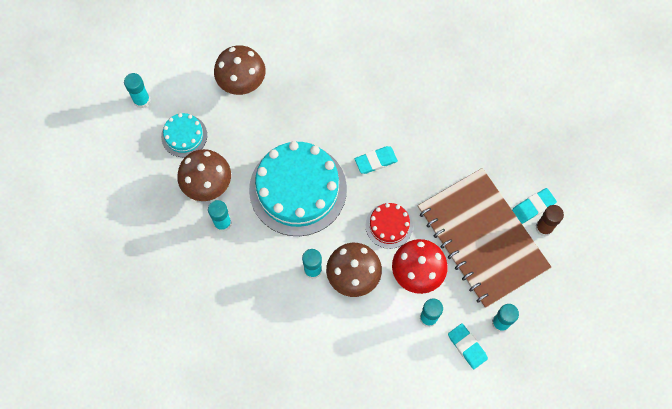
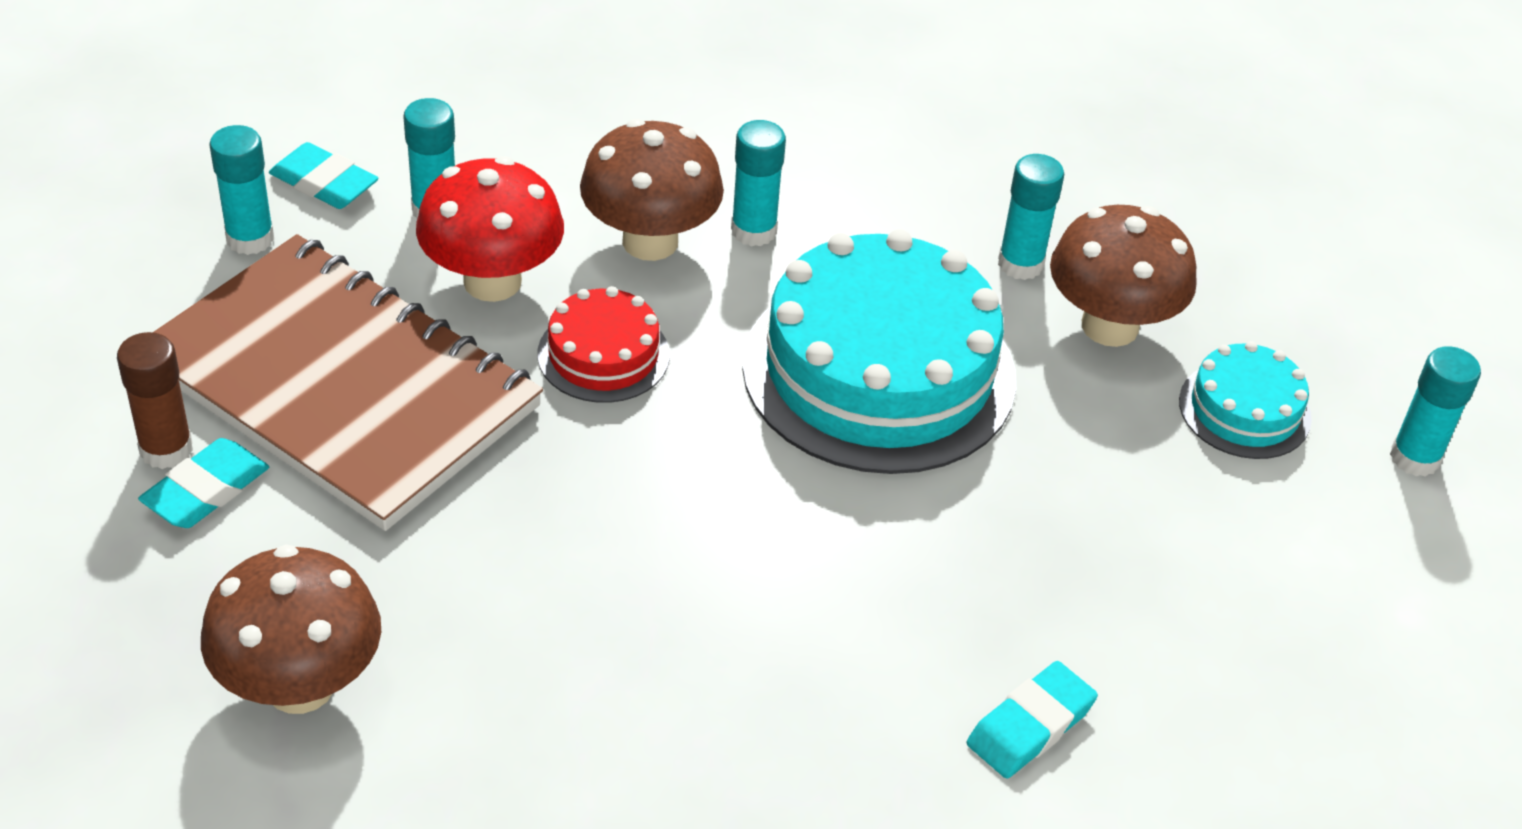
camera: 155 degrees right, 25 degrees down
brown mushroom [214,45,266,95] -> brown mushroom moved to [201,545,381,714]
turquoise eraser [355,146,398,174] -> turquoise eraser moved to [967,661,1098,779]

